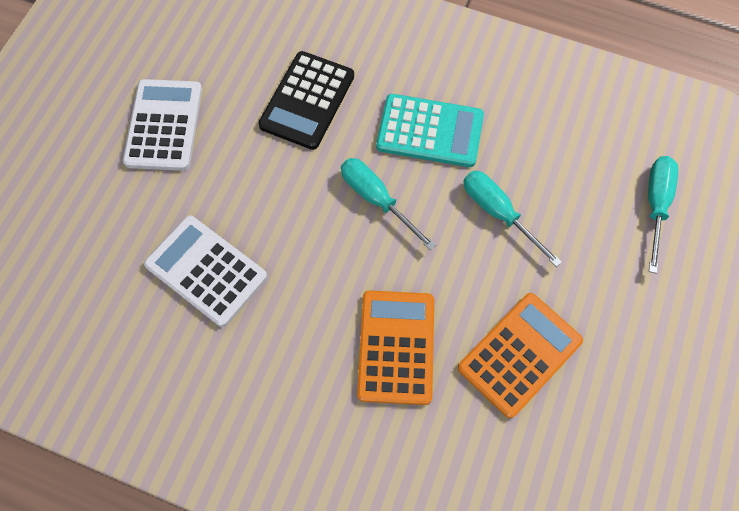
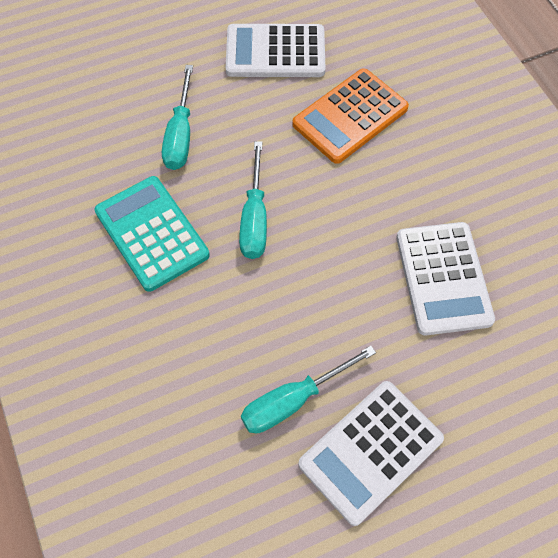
camera: 135 degrees left, 5 degrees down
black calculator [258,51,354,150] -> none
orange calculator [458,293,583,418] -> white calculator [226,24,326,77]
turquoise screwdriver [648,156,678,274] -> turquoise screwdriver moved to [241,346,376,433]

